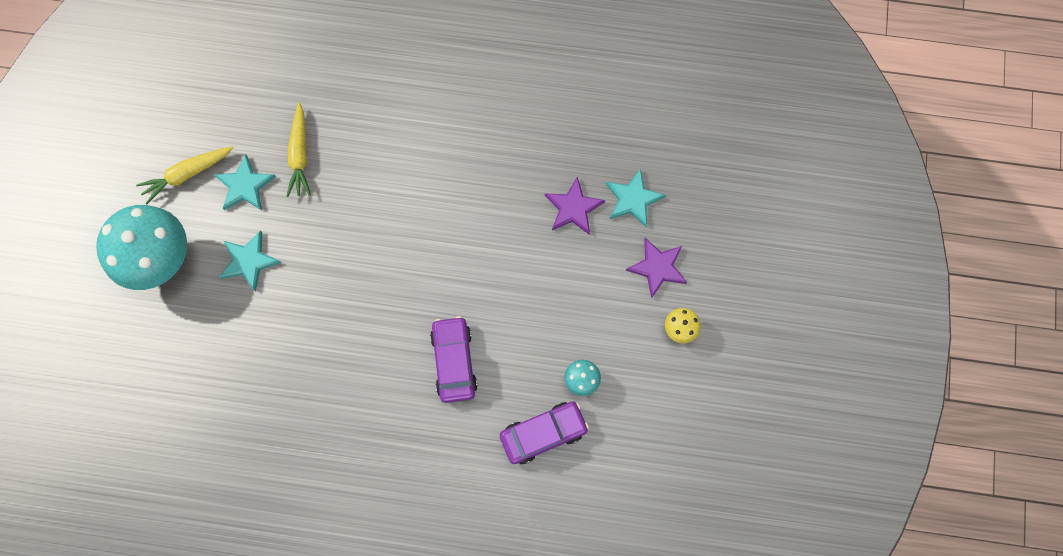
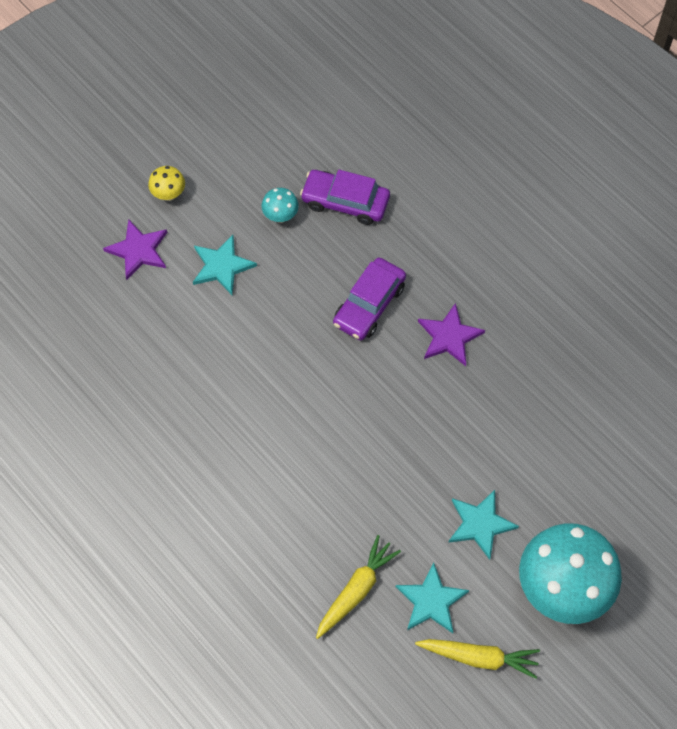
camera: 140 degrees left, 10 degrees down
purple star [545,177,605,235] -> purple star moved to [418,303,485,366]
turquoise star [606,168,666,228] -> turquoise star moved to [193,235,257,295]

